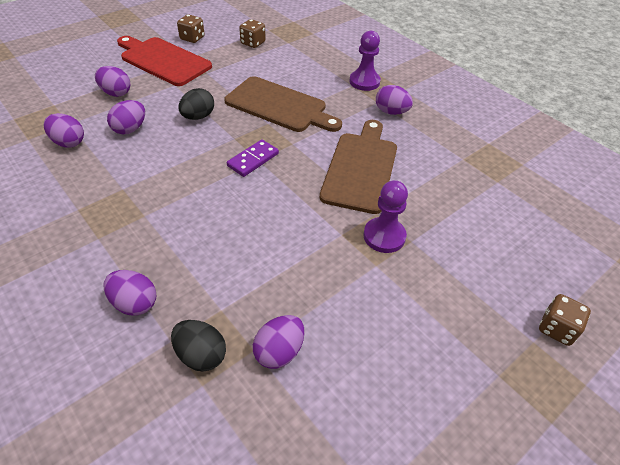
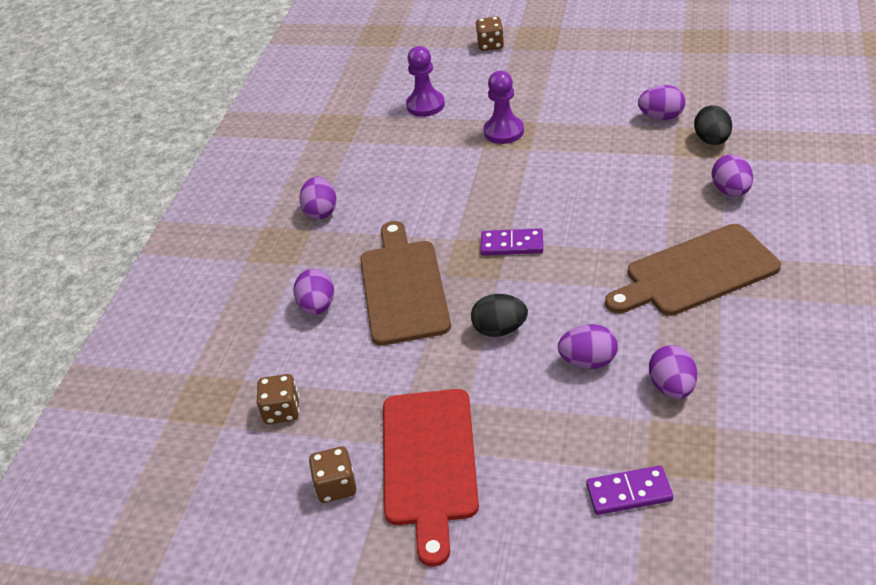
camera: 120 degrees left, 5 degrees down
purple egg [95,66,130,97] -> purple egg moved to [293,269,334,315]
brown cutting board [319,120,397,214] -> brown cutting board moved to [605,224,781,316]
purple pawn [349,31,381,91] -> purple pawn moved to [406,46,445,117]
none -> purple domino [586,465,673,515]

